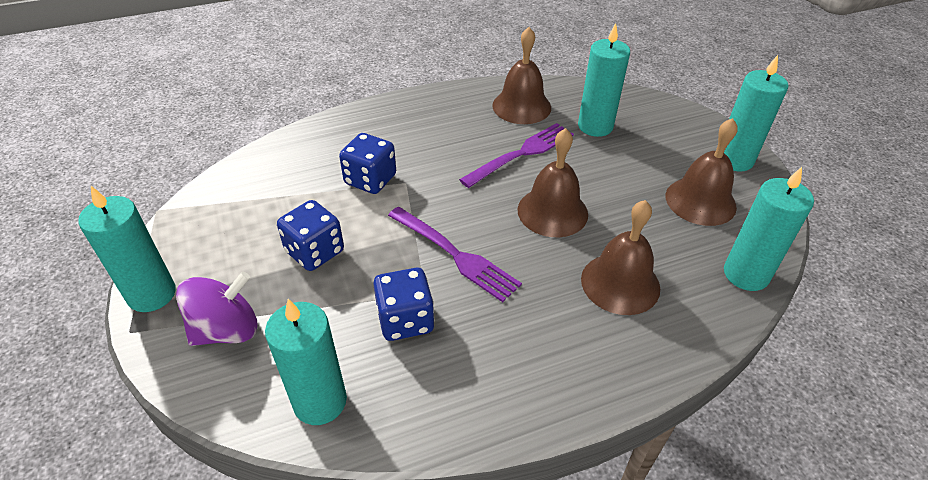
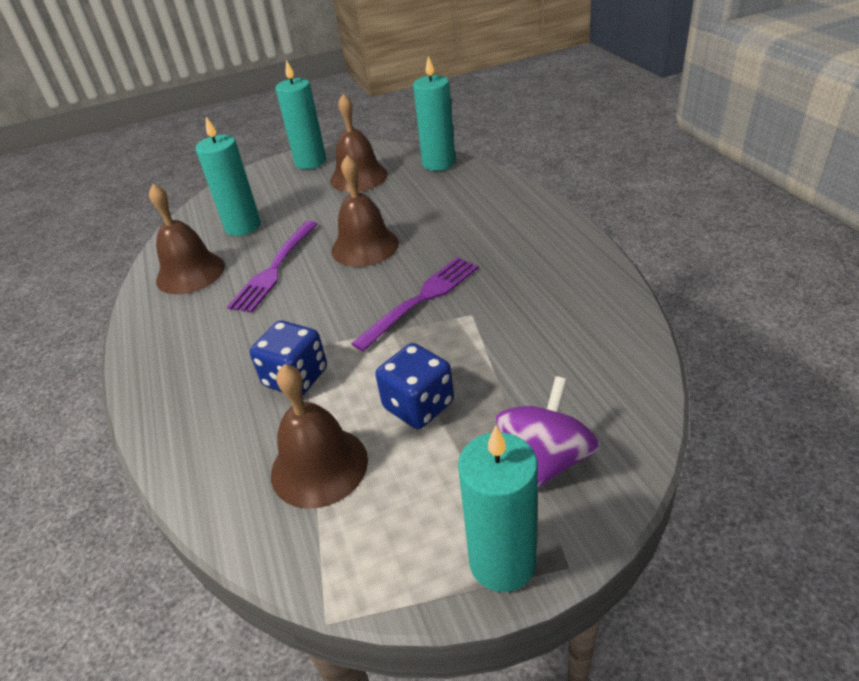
camera: 85 degrees left, 5 degrees down
purple spinning top [176,272,258,346] -> purple spinning top turned 60 degrees clockwise [496,376,600,489]
turquoise candle [265,299,347,425] -> none
blue dice [373,268,435,341] -> none
purple fork [459,123,574,188] -> purple fork turned 120 degrees counterclockwise [227,221,318,313]
brown bell [581,200,660,315] -> brown bell moved to [271,364,368,509]

